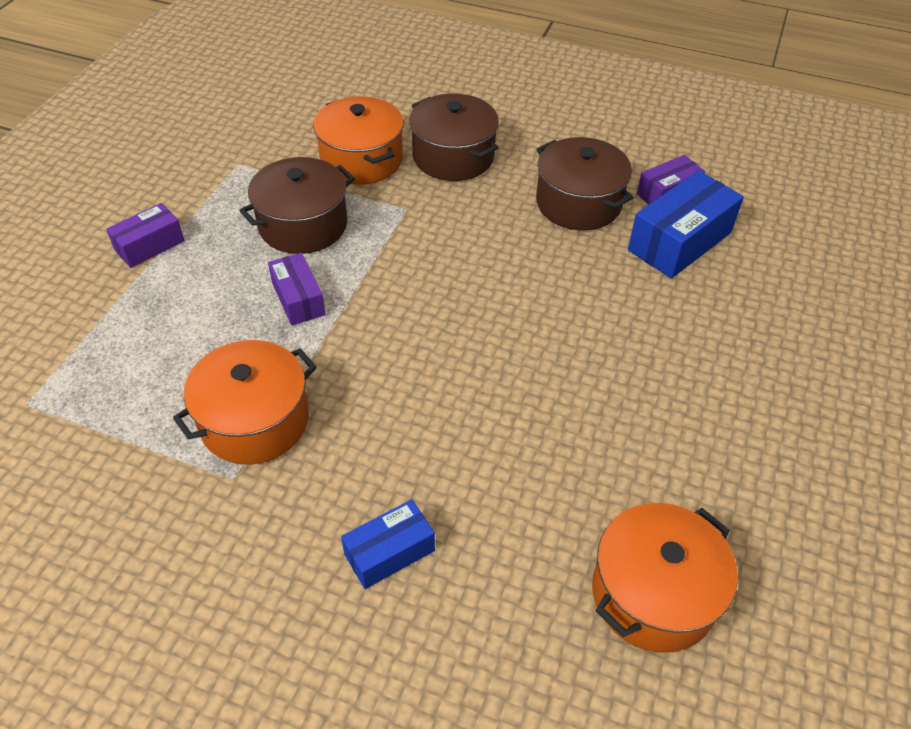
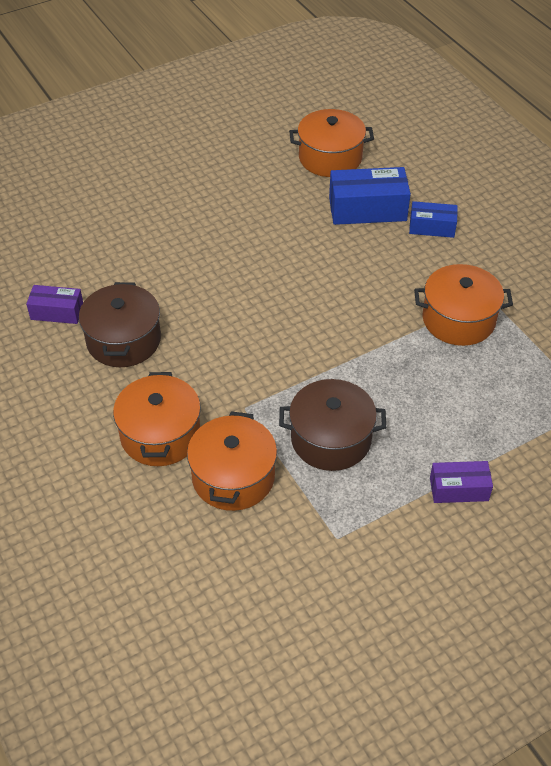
camera: 140 degrees left, 0 degrees up
purple box [268,253,326,325] -> none
brown pot [409,94,499,181] -> orange pot [113,372,201,466]
blue box [628,170,744,279] -> blue box moved to [329,167,411,225]

